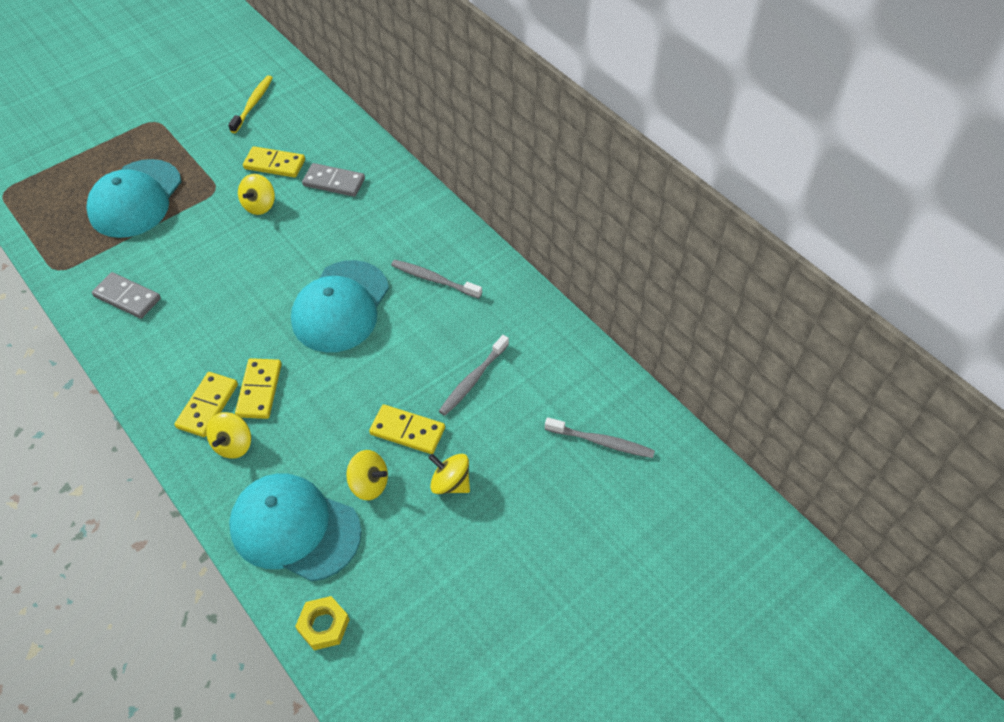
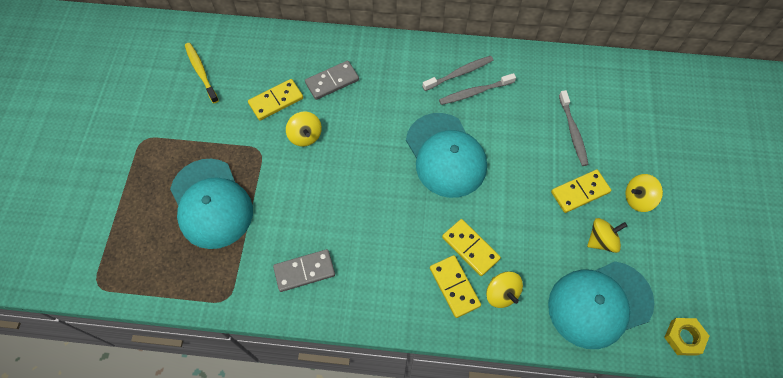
camera: 45 degrees left, 10 degrees up
grey toothbrush [545,417,655,458] -> grey toothbrush moved to [422,56,493,91]

